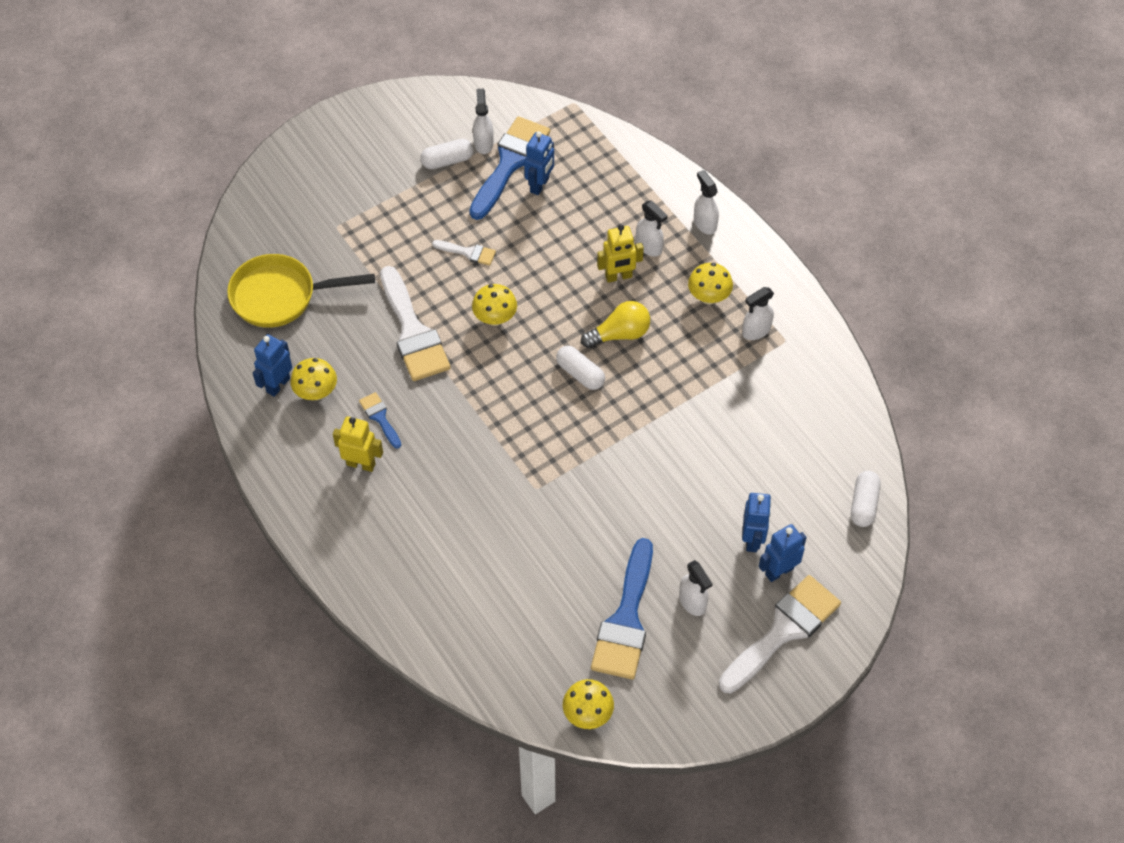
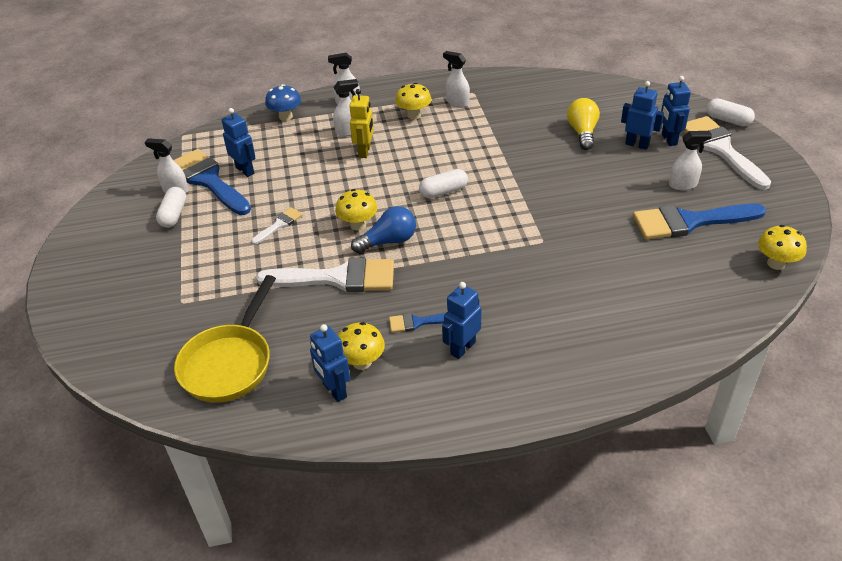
camera: 65 degrees left, 15 degrees down
yellow robot [333,416,383,472] -> blue robot [442,282,481,359]
yellow light bulb [581,301,650,348] -> yellow light bulb moved to [567,98,600,150]
blue brush [591,538,653,679] -> blue brush turned 135 degrees clockwise [633,204,766,239]
white spray bottle [742,287,774,340] -> white spray bottle turned 135 degrees clockwise [443,51,470,107]
white capsule [851,471,881,527] -> white capsule moved to [707,98,755,127]
none -> blue mushroom [265,84,301,121]
none -> blue light bulb [351,206,416,253]

